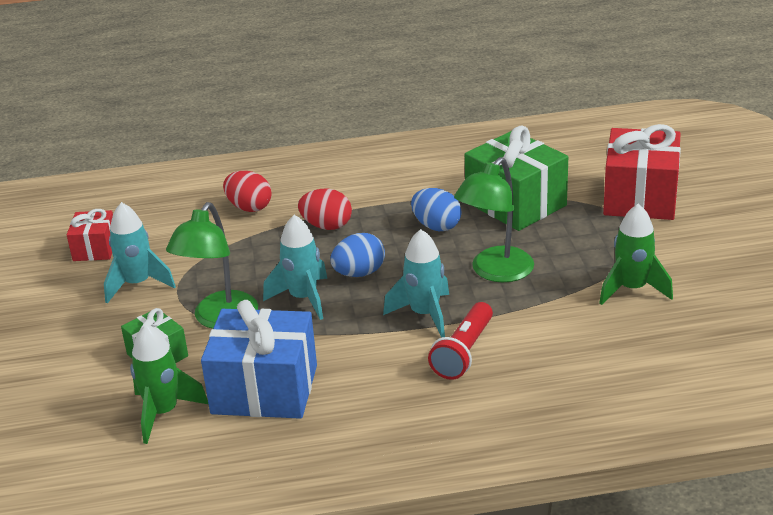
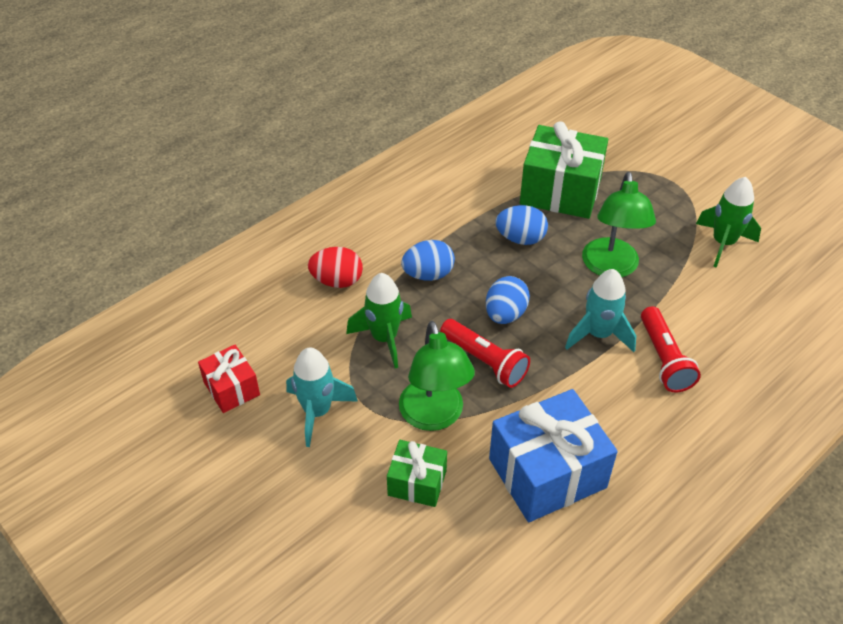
camera: 35 degrees left, 15 degrees up
green rocket [130,324,208,444] -> green rocket moved to [346,273,412,368]
turquoise rocket [263,215,327,320] -> red flashlight [440,319,530,388]
red egg [298,189,352,230] -> blue egg [401,240,455,281]
red gift [603,124,681,220] -> none

